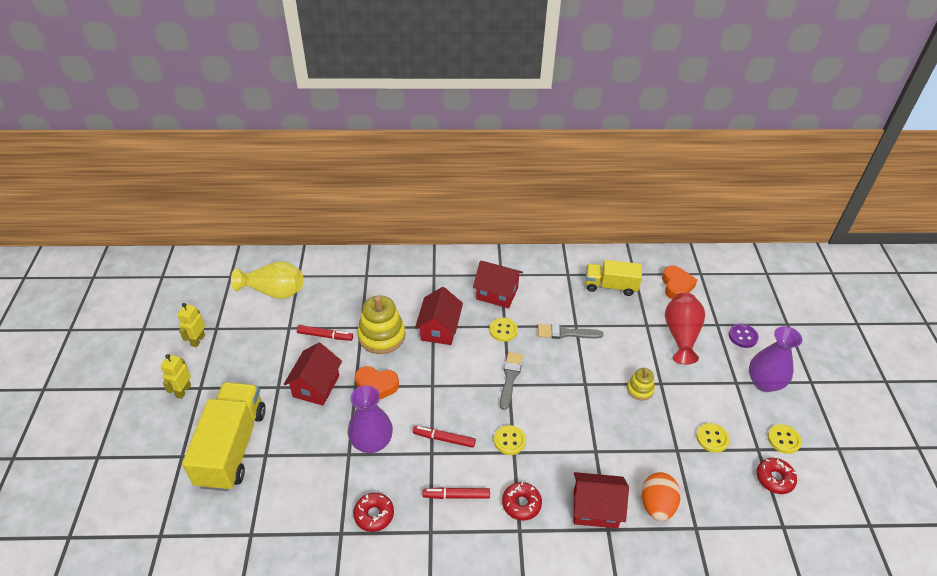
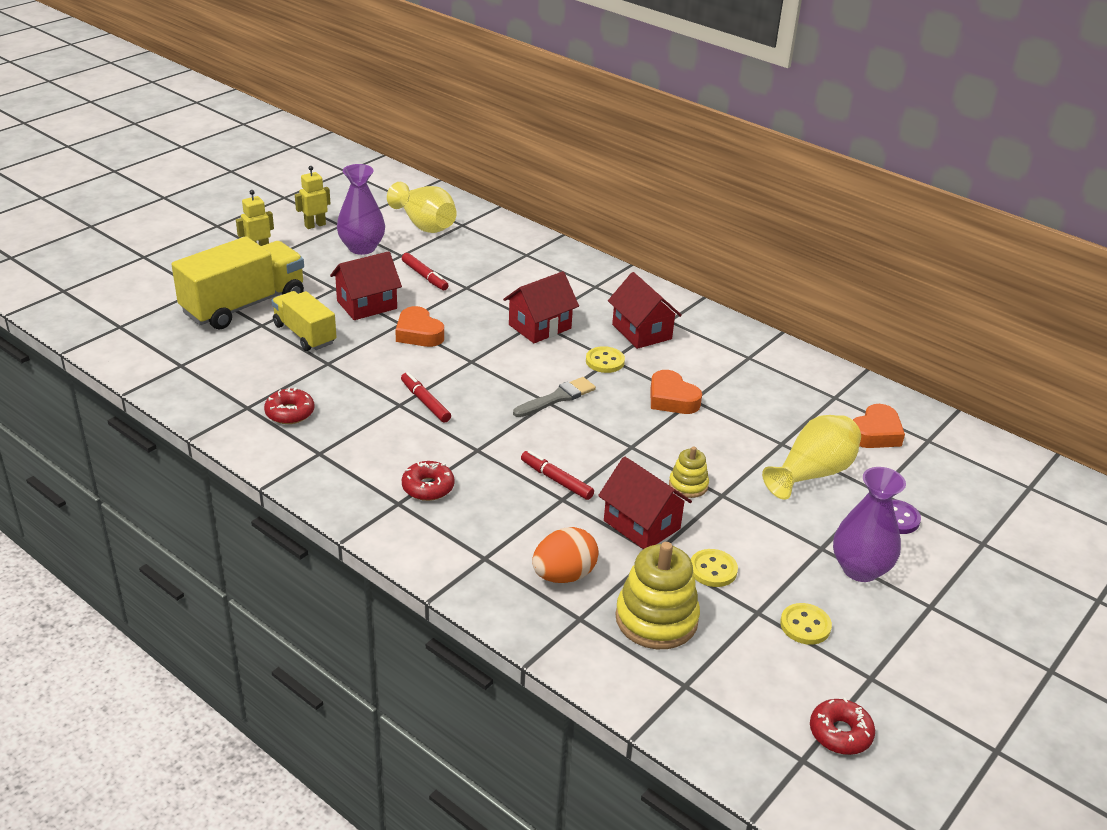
camera: 40 degrees right, 10 degrees down
purple vase [348,385,393,453] -> purple vase moved to [337,164,385,255]
yellow stacking toy [357,296,405,354] -> yellow stacking toy moved to [615,542,700,649]
red marker [422,487,490,499] -> red marker moved to [521,450,594,500]
yellow button [494,425,526,455] -> none
grey brush [538,324,603,339] -> orange heart [650,370,702,414]
red house [574,472,629,529] -> red house moved to [598,456,692,549]
yellow truck [585,260,642,296] -> yellow truck moved to [272,291,336,351]
red vase [665,293,705,365] -> yellow vase [762,415,861,500]
red donut [756,458,797,494] -> red donut moved to [810,697,875,755]

